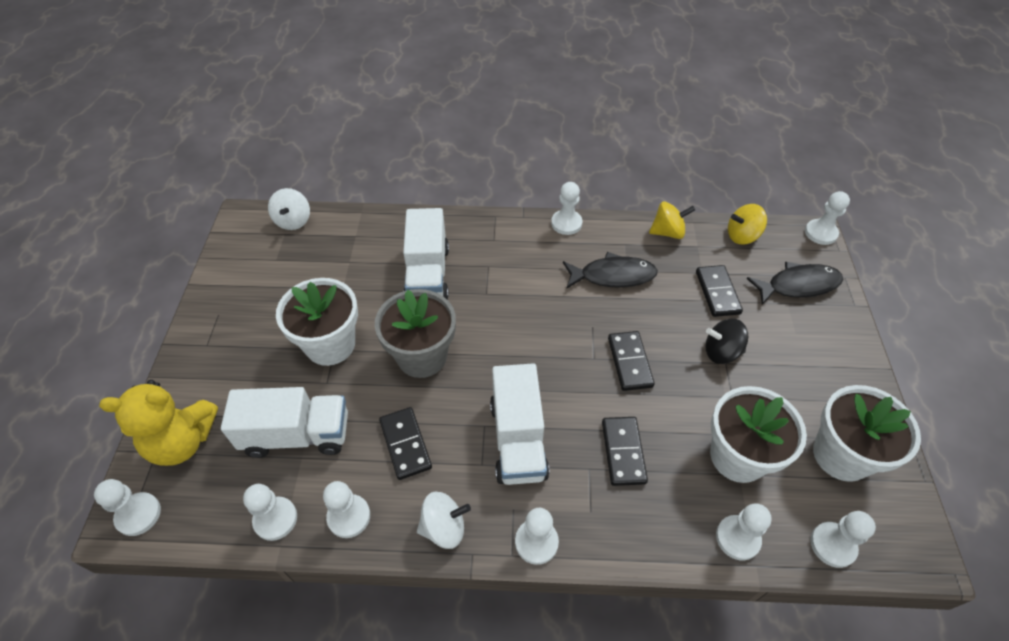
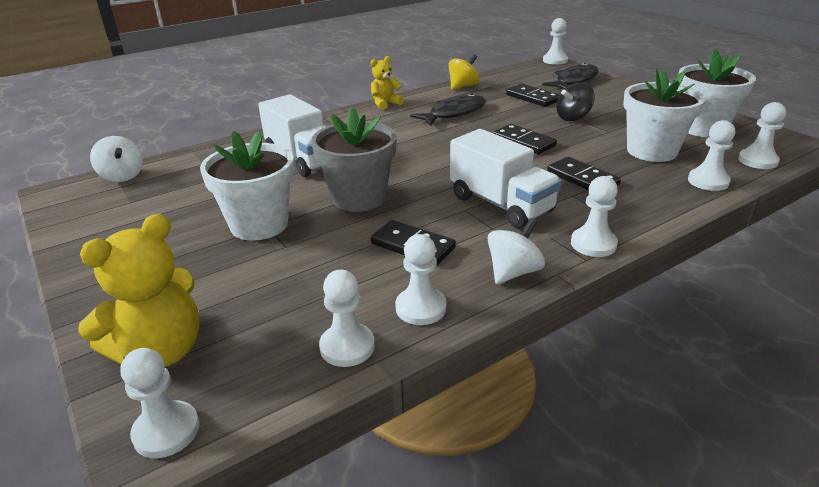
camera: 35 degrees left, 20 degrees down
white truck [221,387,348,458] -> none
white pawn [551,182,583,235] -> yellow teddy bear [371,56,404,110]
yellow spinning top [728,204,767,245] -> none

